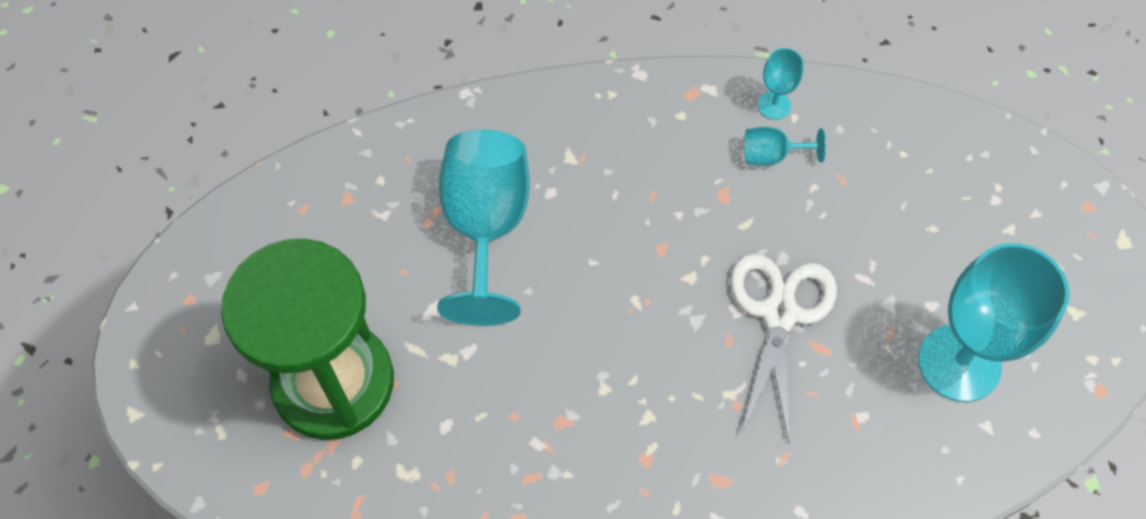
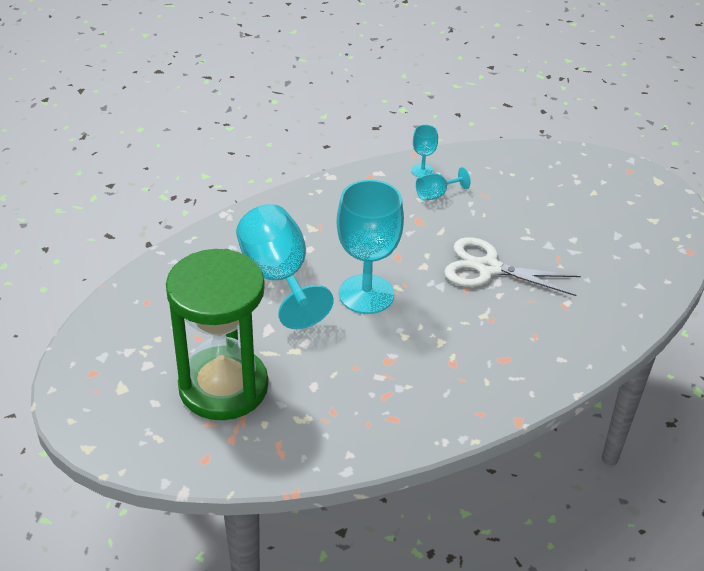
camera: 25 degrees left, 20 degrees down
white scissors [730,253,837,443] -> white scissors turned 60 degrees counterclockwise [444,237,581,296]
turquoise goblet [918,243,1070,402] -> turquoise goblet moved to [336,180,404,314]

